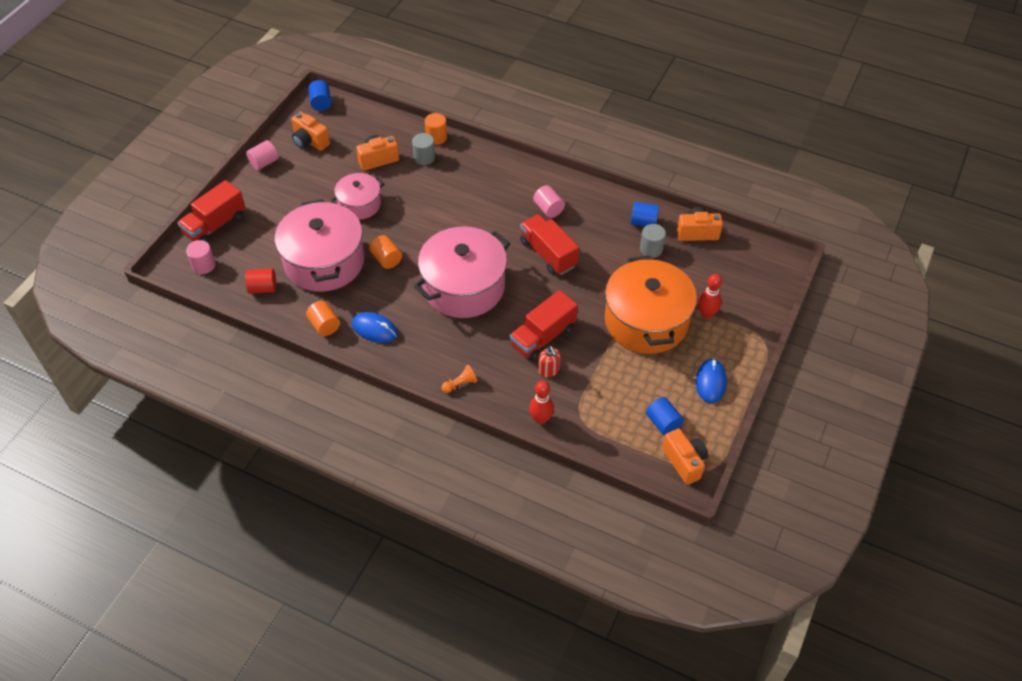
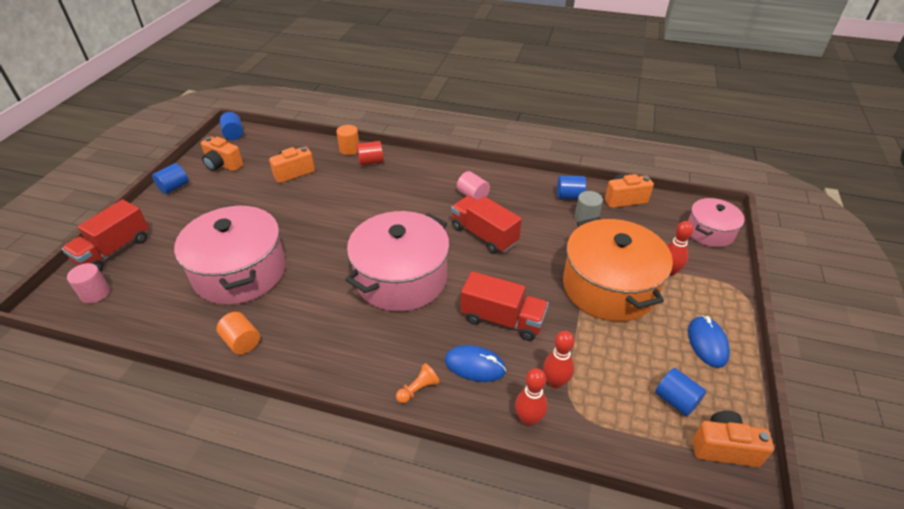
camera: 10 degrees left, 10 degrees down
red cylinder [245,268,276,294] -> red cylinder moved to [357,141,384,165]
pink cylinder [246,140,279,170] -> blue cylinder [152,163,189,194]
pink pot [331,173,384,220] -> pink pot moved to [688,198,745,247]
blue mouse [352,312,398,343] -> blue mouse moved to [445,345,506,382]
orange cylinder [369,235,402,269] -> none
grey cylinder [412,133,435,165] -> none
red truck [510,290,578,361] -> red truck turned 105 degrees counterclockwise [461,271,549,341]
red soap dispenser [538,346,560,377] -> none
orange camera [662,428,708,485] -> orange camera turned 45 degrees counterclockwise [693,411,774,467]
none -> red bowling pin [543,331,574,389]

